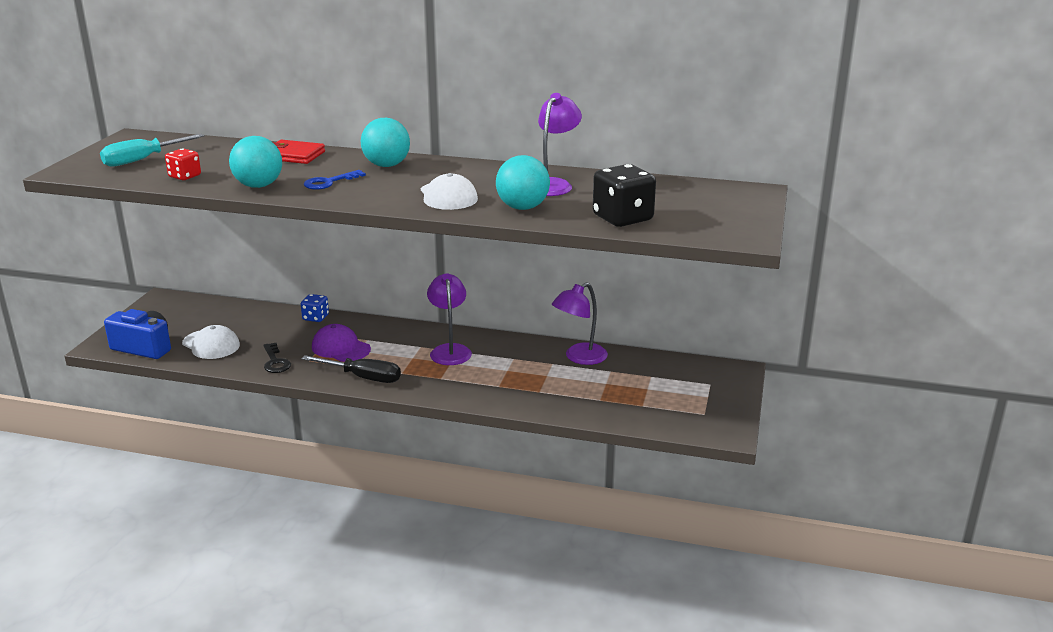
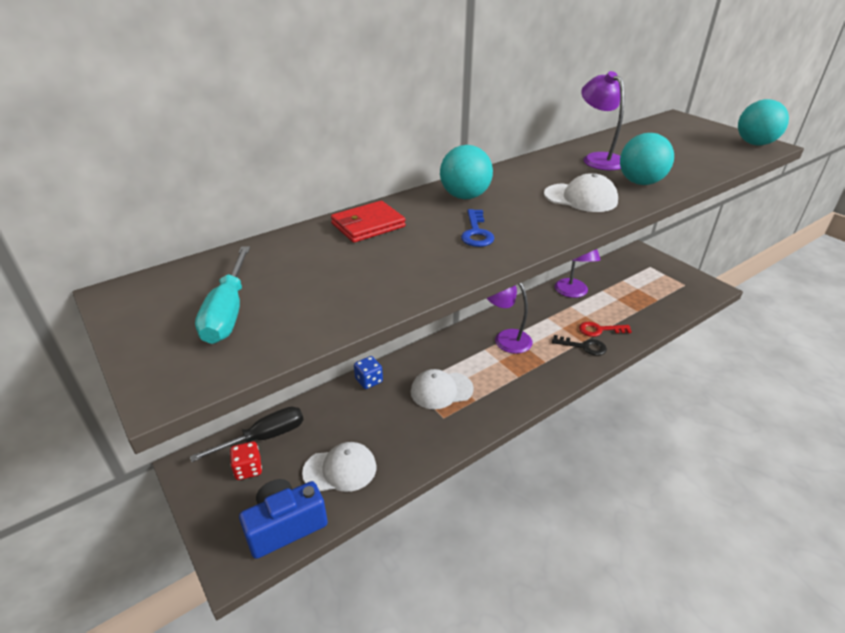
camera: 50 degrees left, 10 degrees up
red dice [165,148,201,180] -> red dice moved to [230,441,262,480]
turquoise ball [229,136,282,188] -> turquoise ball moved to [738,99,789,145]
black key [263,343,291,373] -> black key moved to [552,335,607,356]
black screwdriver [301,355,401,383] -> black screwdriver moved to [190,406,304,462]
purple cap [312,324,371,362] -> white cap [411,369,474,409]
black dice [593,164,656,227] -> none
none -> red key [579,322,632,337]

